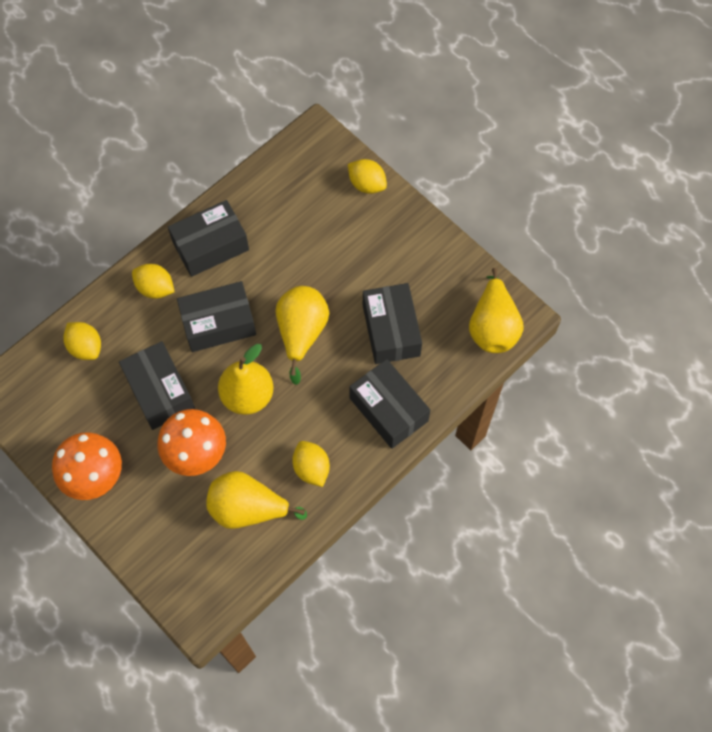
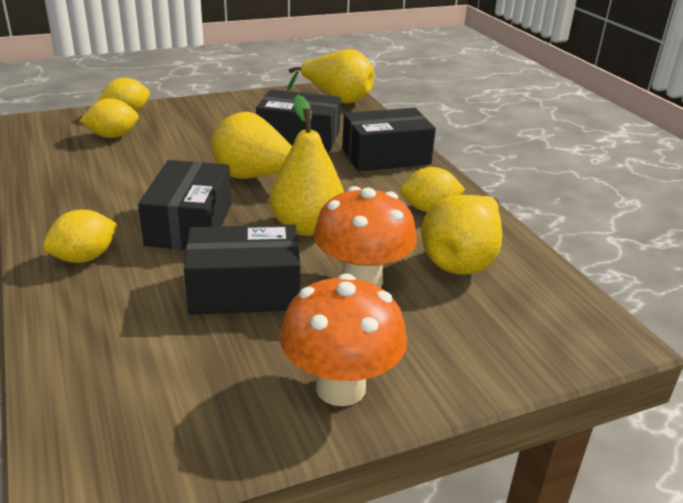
camera: 70 degrees left, 35 degrees down
yellow lemon [63,322,101,360] -> yellow lemon moved to [80,98,139,138]
black box [168,200,249,277] -> none

